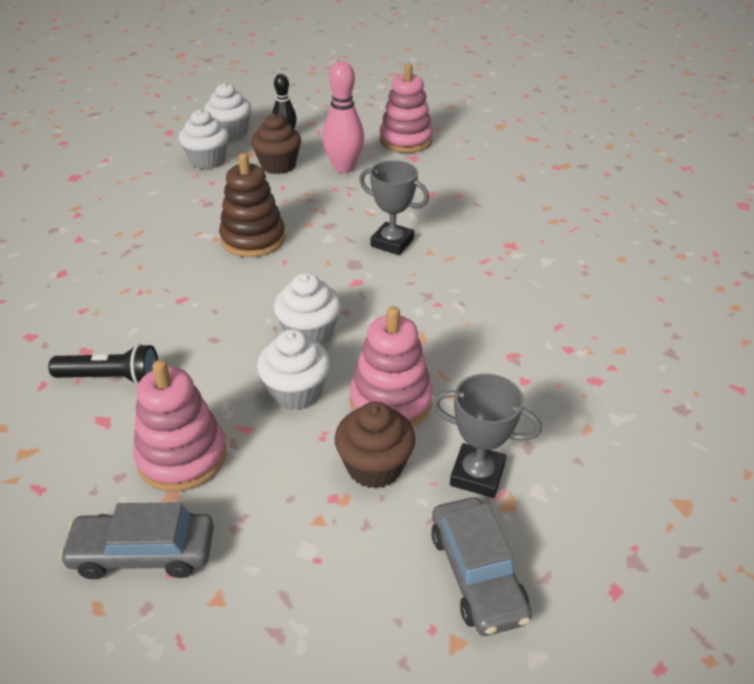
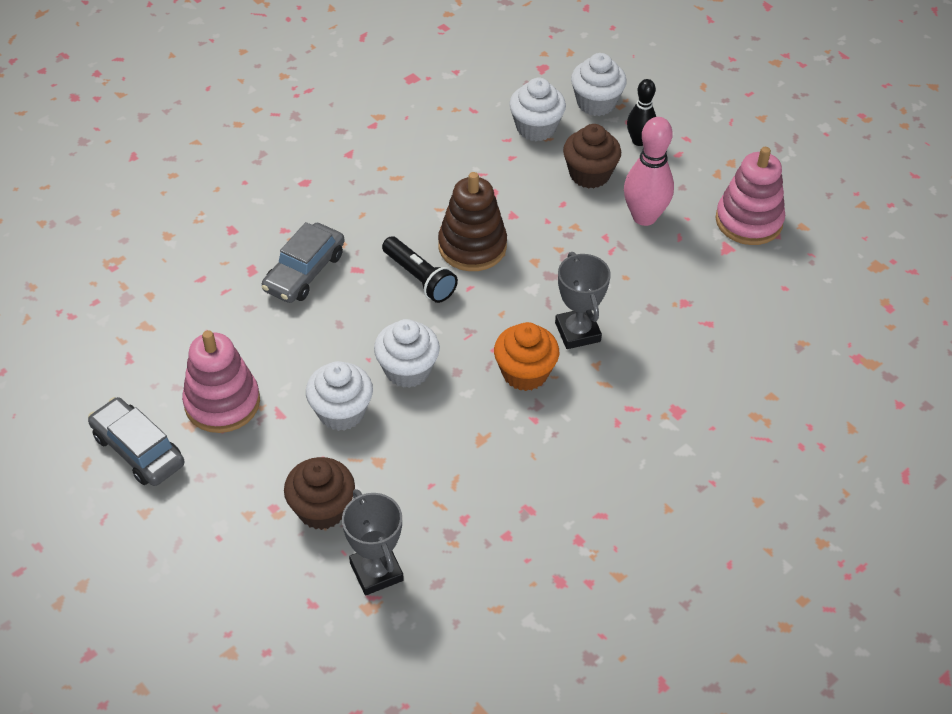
camera: 45 degrees right, 10 degrees up
black flashlight [48,344,158,385] -> black flashlight moved to [382,236,458,303]
pink stacking toy [350,306,433,427] -> none
grey car [431,497,532,636] -> grey car moved to [262,222,345,303]
none -> orange cupcake [494,322,559,391]

